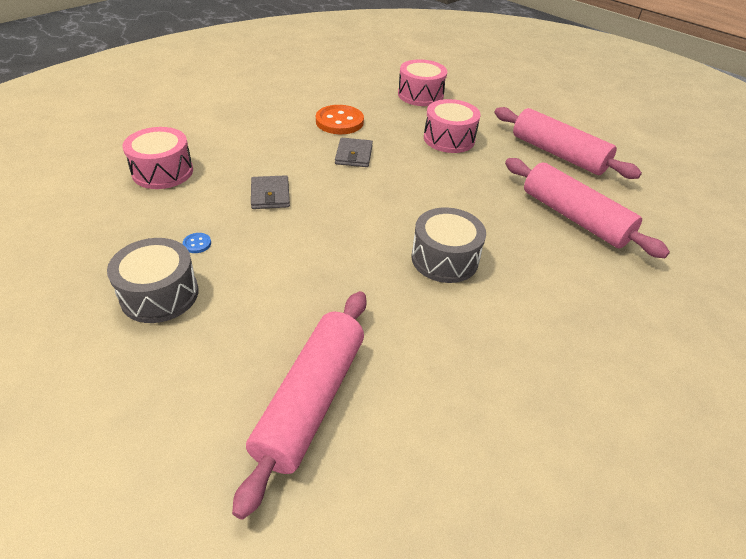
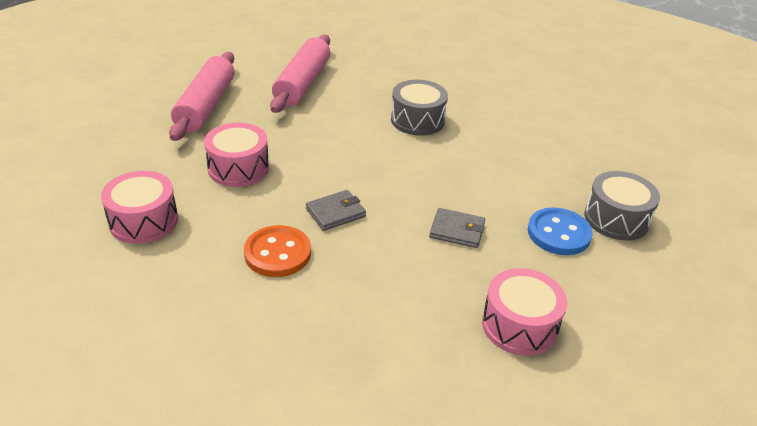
camera: 125 degrees left, 5 degrees down
blue button [183,233,211,253] -> blue button [528,207,593,255], size x2.38
pink rolling pin [232,291,366,520] -> none
grey wallet [251,175,290,209] -> grey wallet turned 60 degrees clockwise [429,208,485,248]

